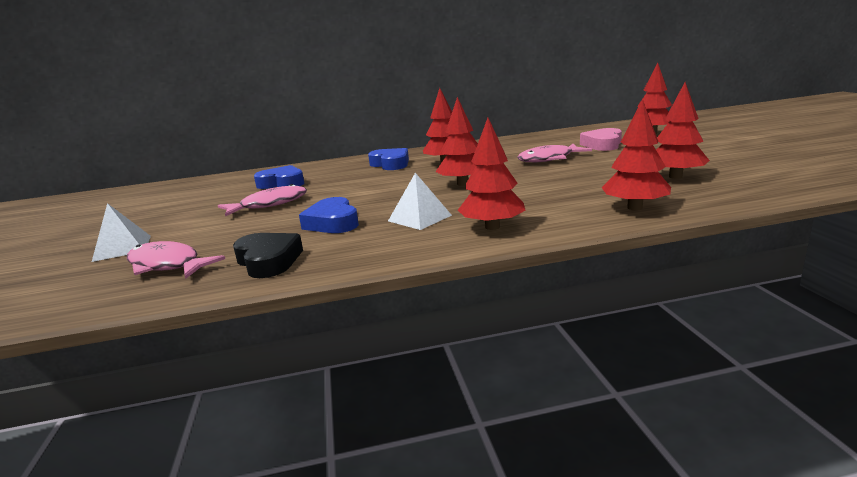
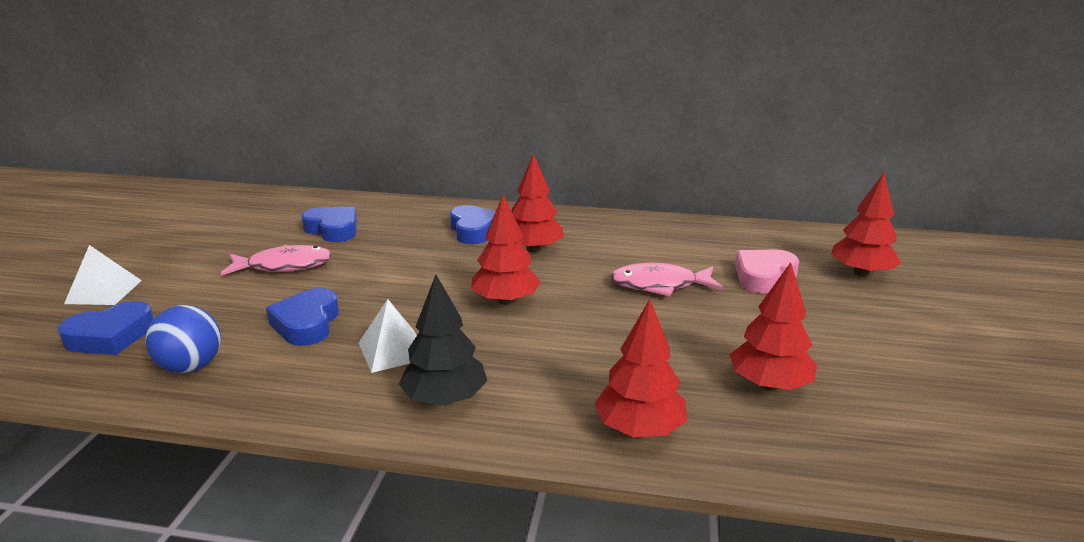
camera: 20 degrees right, 5 degrees up
pink fish [127,241,225,279] -> blue heart [58,301,154,355]
black heart [233,233,303,278] -> blue ball [145,305,221,373]
red tree [458,118,526,230] -> black tree [399,275,487,405]

